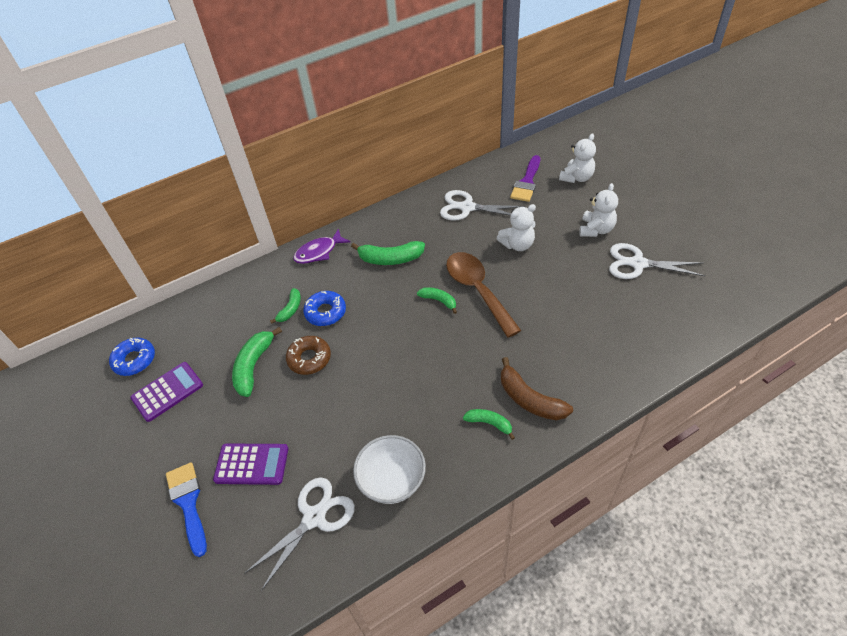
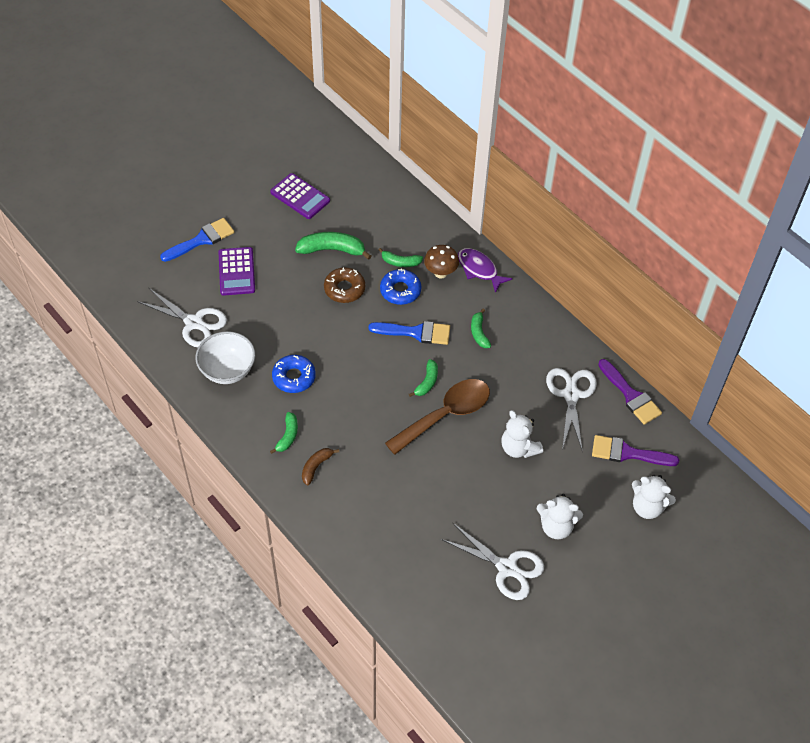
camera: 75 degrees right, 5 degrees up
blue donut [109,337,155,376] -> blue donut moved to [272,355,316,393]
green banana [351,241,425,265] -> green banana [471,309,491,348], size x0.60
brown banana [501,357,573,420] -> brown banana [302,448,339,485], size x0.60
white scissors [609,243,705,279] -> white scissors turned 120 degrees clockwise [441,523,544,600]
none -> blue brush [368,321,450,345]
none -> brown mushroom [424,245,459,279]
none -> purple brush [598,359,662,425]

